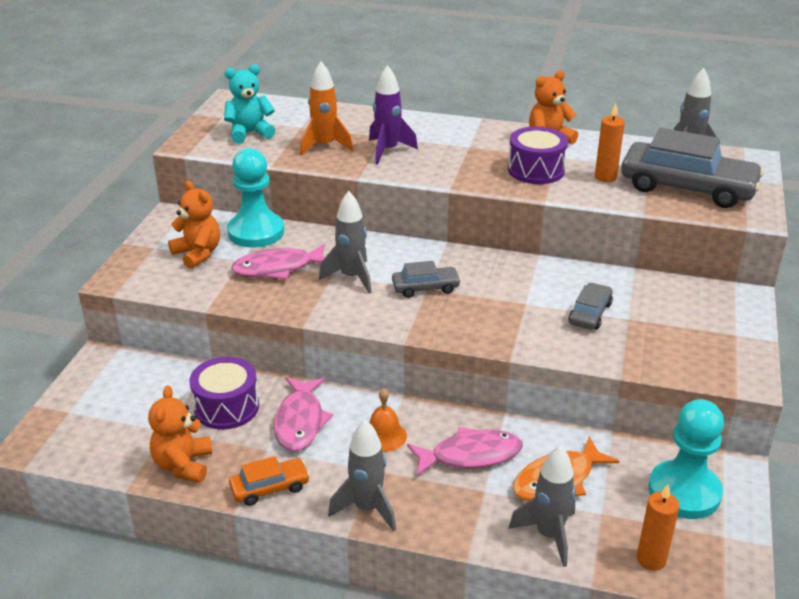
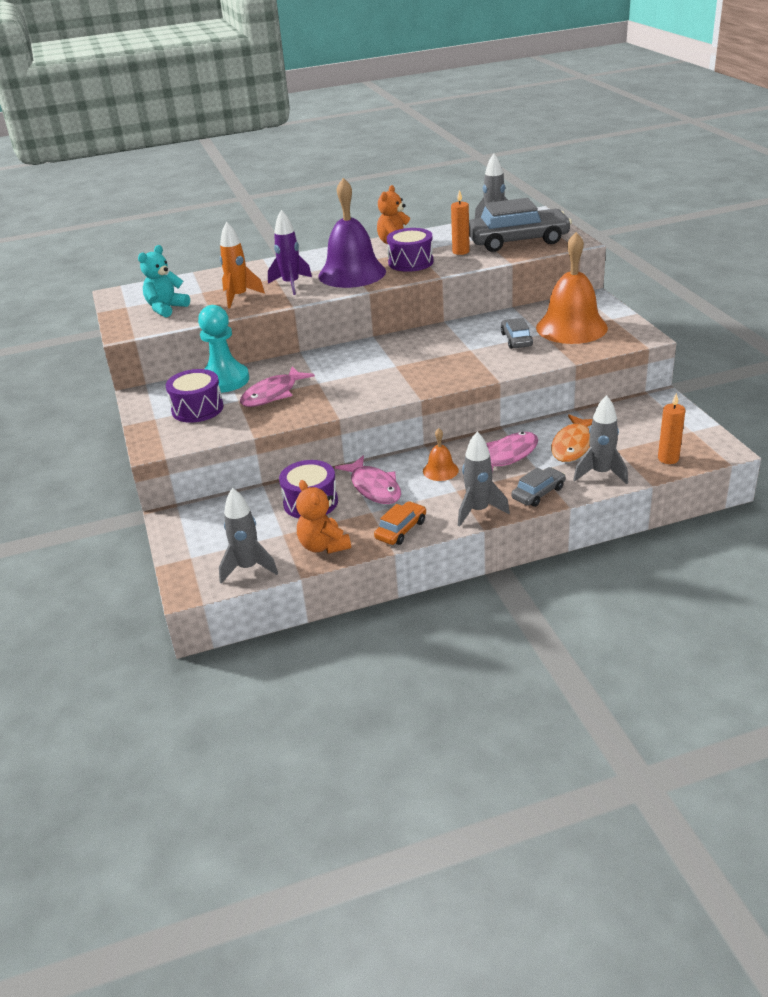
camera: 30 degrees left, 0 degrees up
orange teddy bear [168,181,220,269] -> purple drum [166,369,223,423]
grey rocket [319,191,372,293] -> grey rocket moved to [219,488,278,584]
grey car [392,261,461,298] -> grey car moved to [511,467,565,507]
turquoise pawn [648,399,724,519] -> none
none -> purple bell [318,178,386,288]
none -> orange bell [536,232,608,344]

